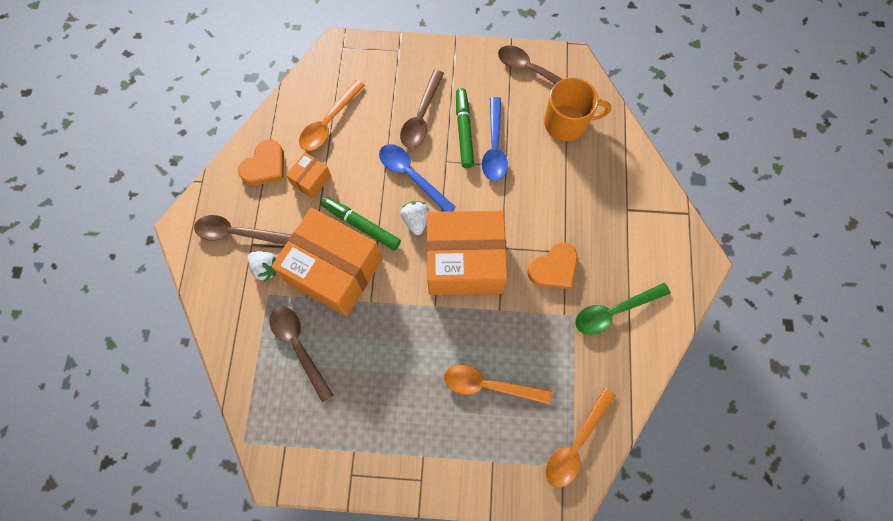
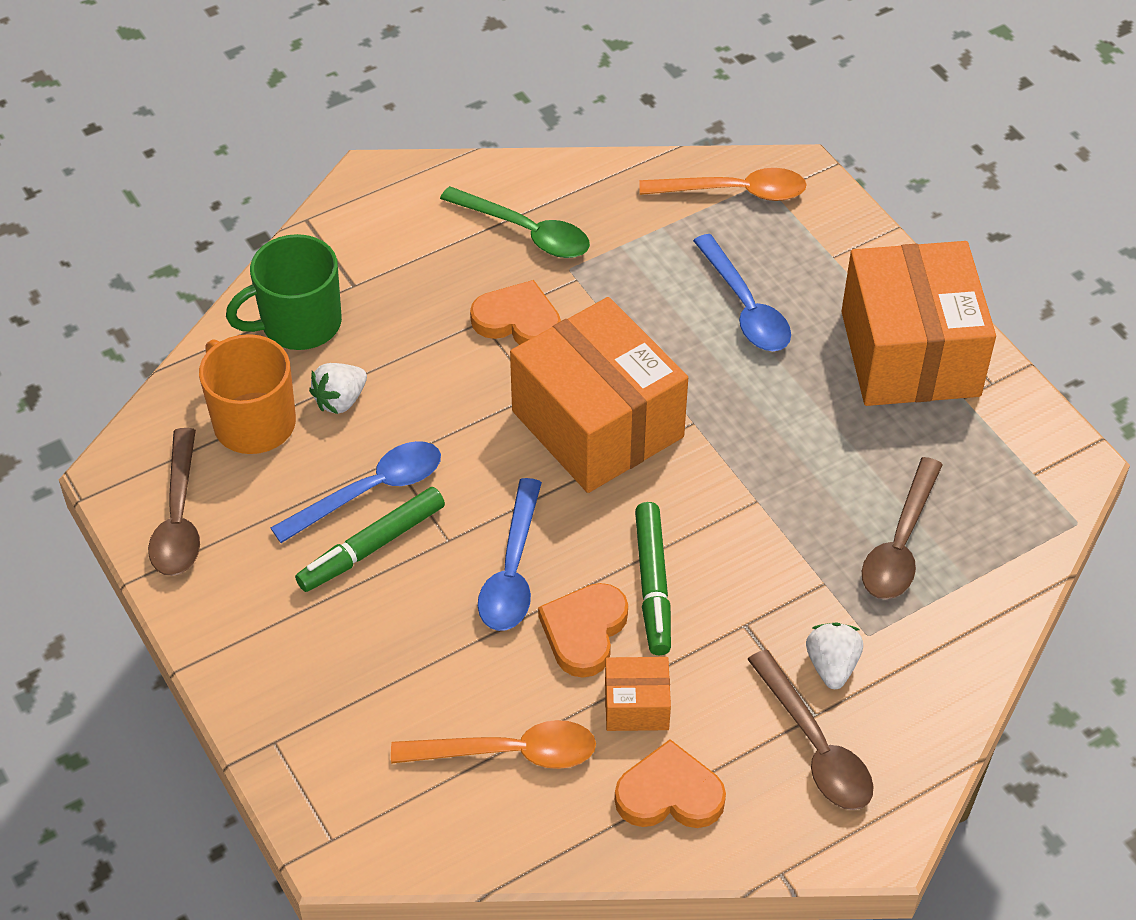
camera: 125 degrees left, 20 degrees down
orange box [271,208,382,317] -> orange box moved to [841,241,996,406]
brown spoon [400,70,444,148] -> none
white strawberry [400,201,429,235] -> white strawberry moved to [309,363,367,414]
orange spoon [444,364,552,404] -> blue spoon [693,234,791,351]
none -> green mug [226,234,342,350]
none -> orange heart [538,583,628,678]

